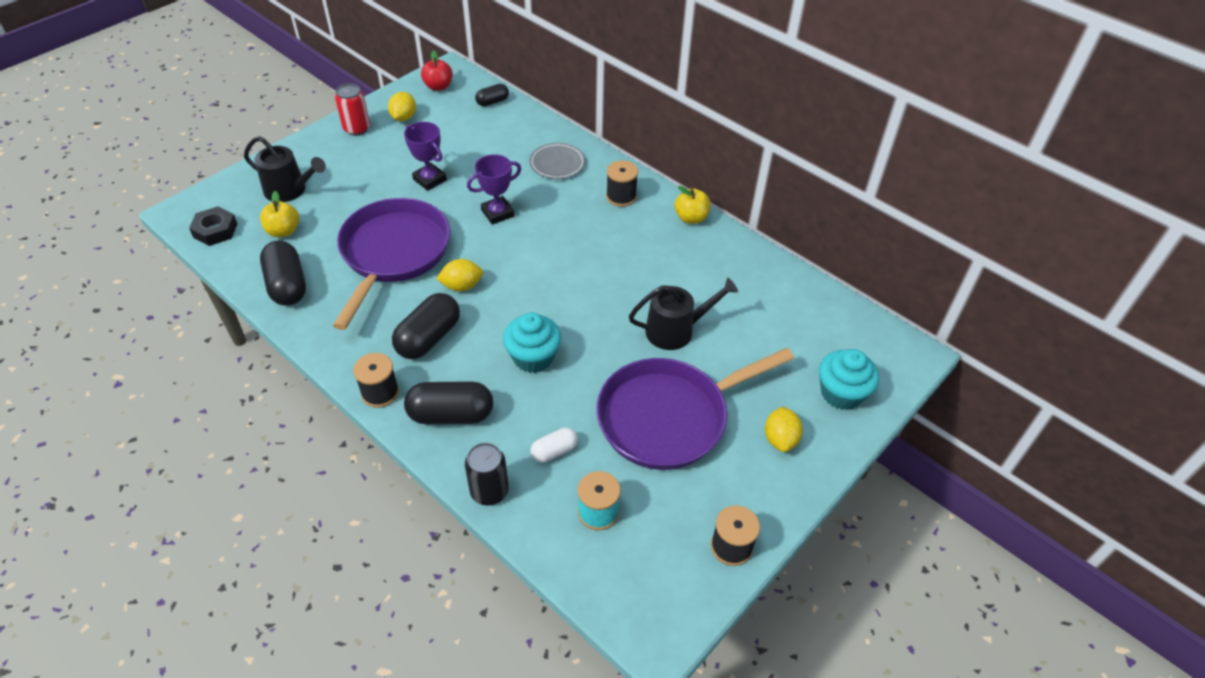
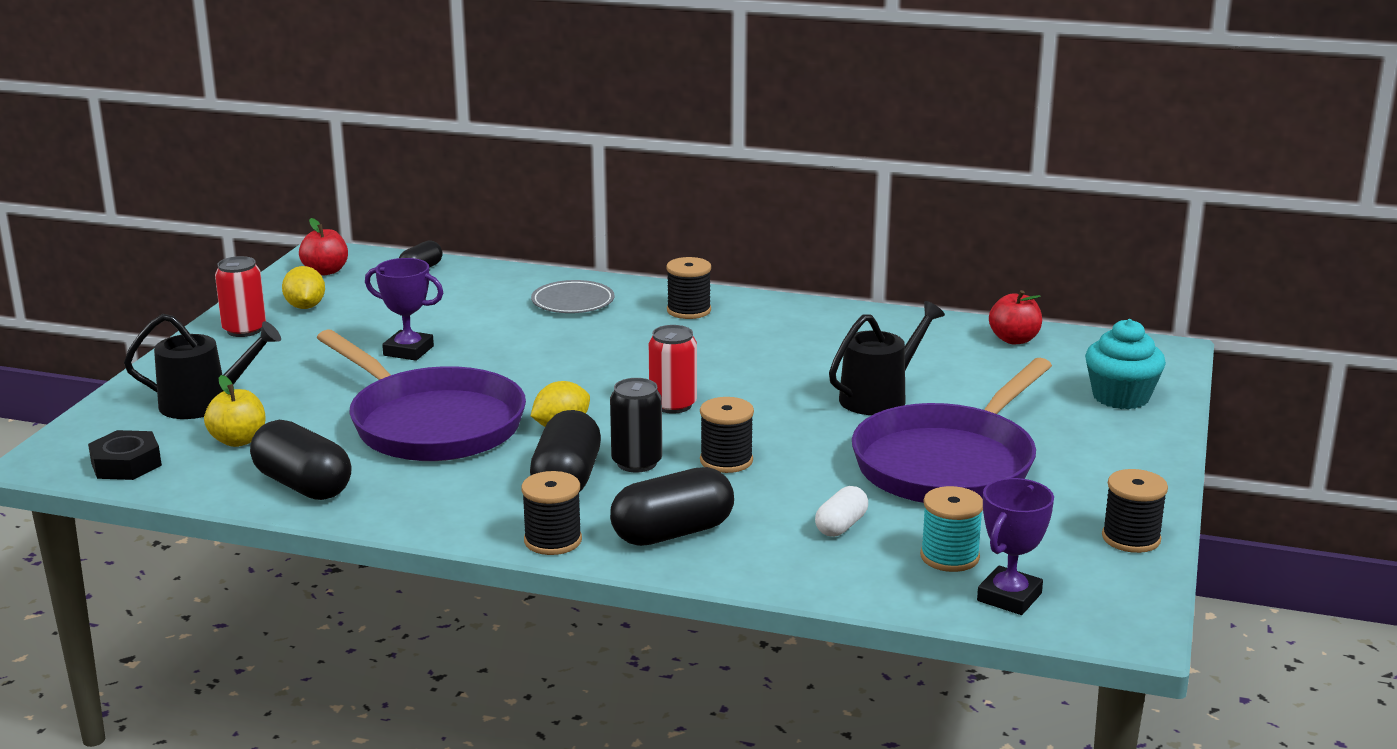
camera: 25 degrees left, 25 degrees down
purple pan [333,198,451,330] -> purple pan turned 150 degrees clockwise [317,329,526,461]
black can [465,443,509,506] -> black can moved to [610,378,662,473]
purple trophy [467,154,521,225] -> purple trophy moved to [977,478,1054,615]
turquoise cupcake [503,313,561,373] -> black spool [700,397,754,473]
yellow apple [674,186,711,224] -> none
yellow lemon [765,406,803,452] -> none
none -> red can [649,325,697,414]
none -> red apple [989,290,1042,344]

